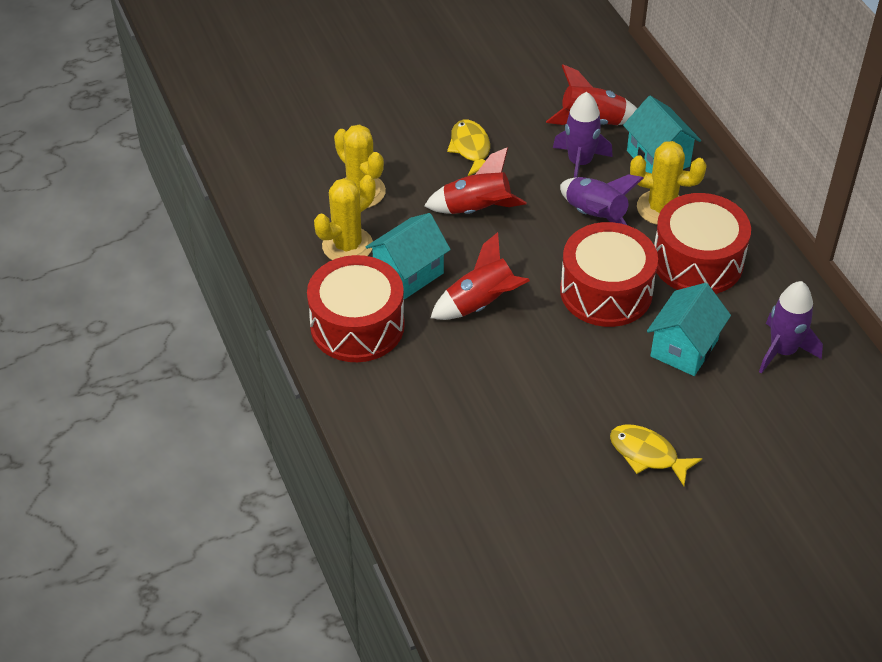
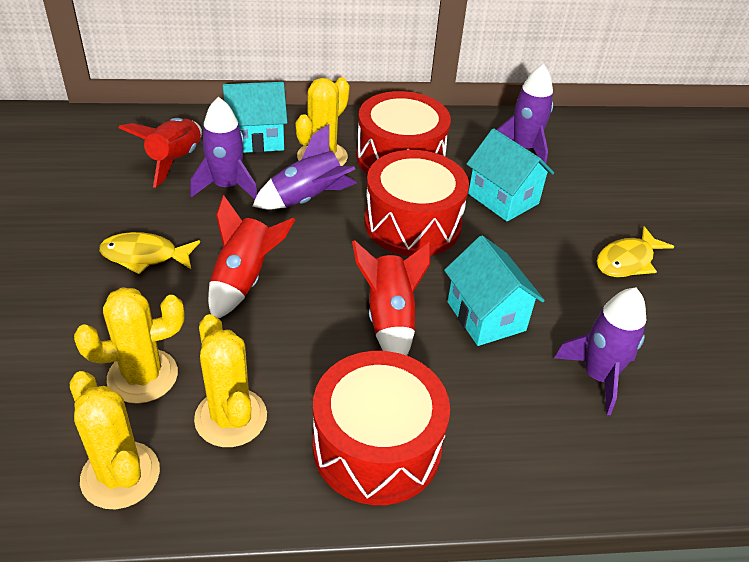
camera: 75 degrees left, 5 degrees down
turquoise house [366,213,451,299] -> turquoise house moved to [444,235,545,346]
none -> yellow cactus [70,371,160,509]
none -> purple rocket [554,287,646,415]

